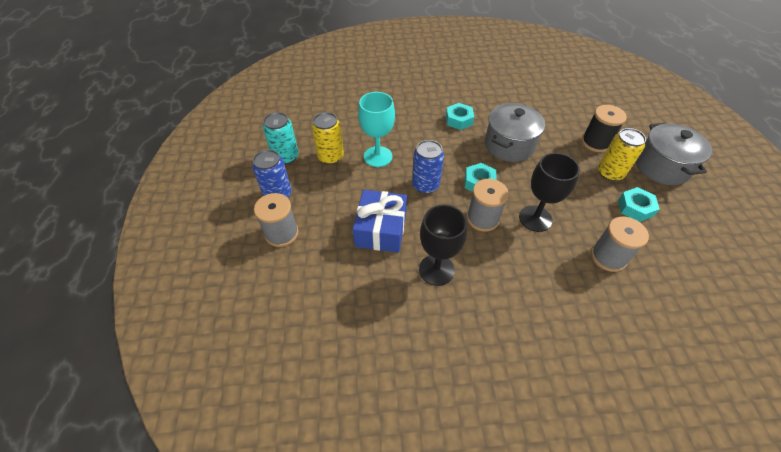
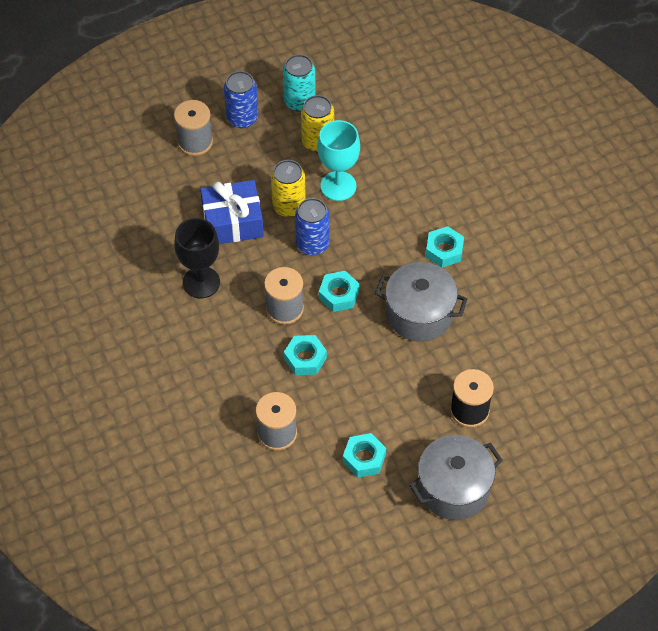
camera: 70 degrees right, 5 degrees up
black goblet [519,153,580,232] -> turquoise nut [284,335,327,375]
yellow can [598,128,646,181] -> yellow can moved to [271,160,306,217]

